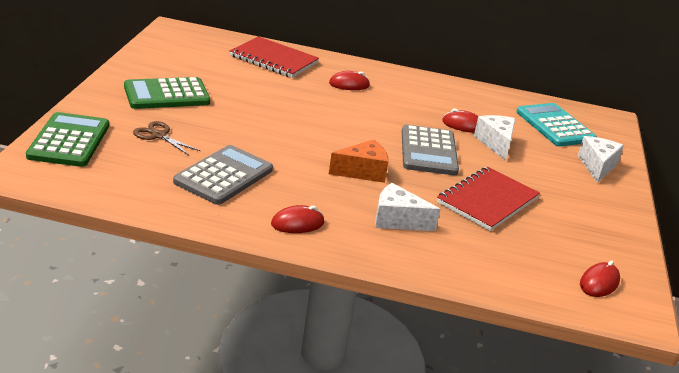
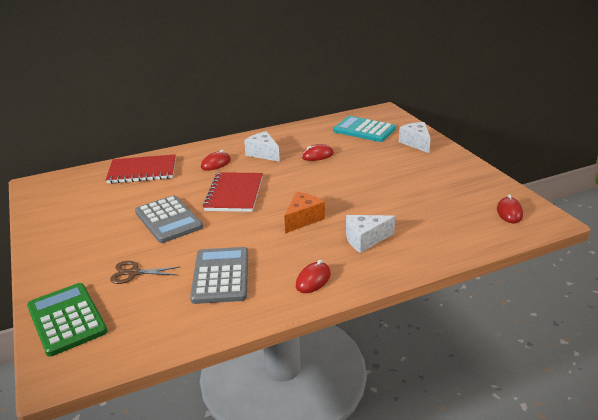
camera: 30 degrees left, 0 degrees up
green calculator [124,77,210,109] -> none
grey calculator [402,125,459,175] -> grey calculator moved to [135,195,203,243]
red notebook [437,167,540,231] -> red notebook moved to [203,172,263,212]
white cheese [474,115,516,161] -> white cheese moved to [244,131,280,162]

